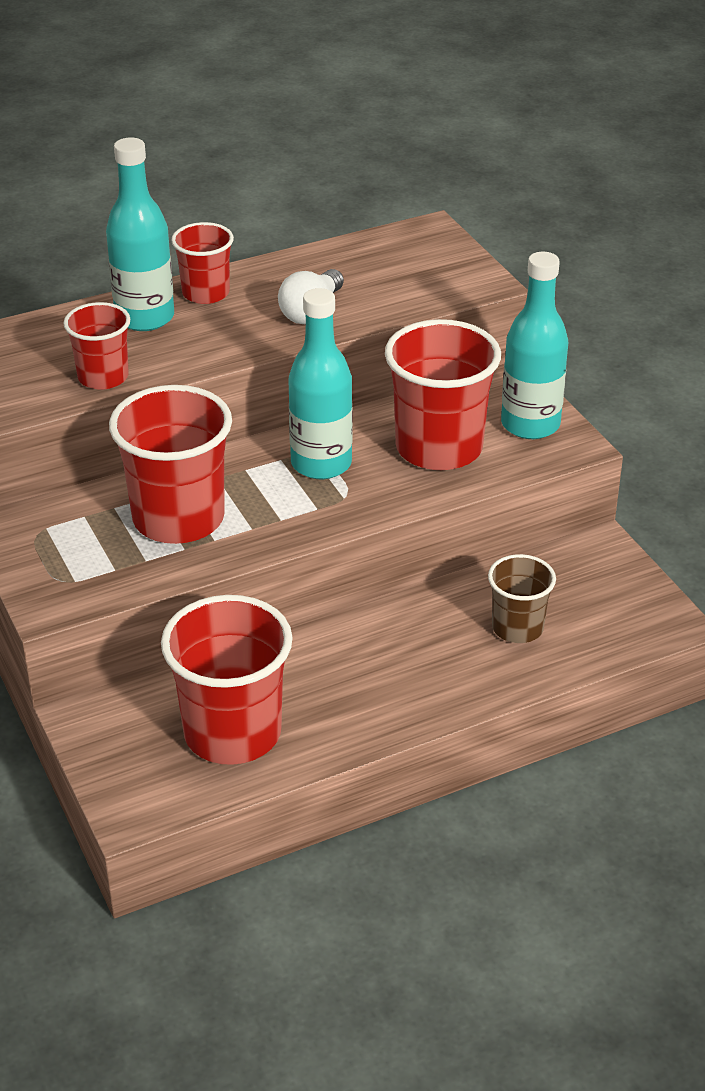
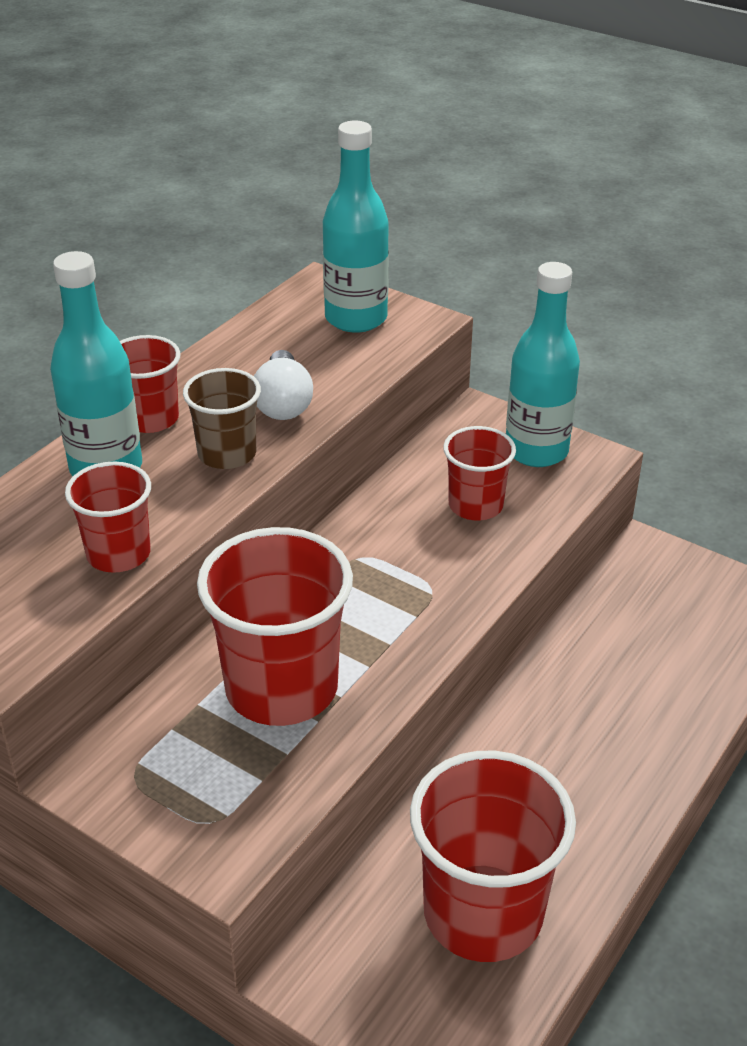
camera: 30 degrees left, 0 degrees up
turquoise bottle [288,288,352,479] -> turquoise bottle moved to [323,121,389,333]
red cup [385,319,501,470] -> red cup [443,426,516,520], size x0.57
brown cup [488,554,556,643] -> brown cup moved to [183,368,261,469]

